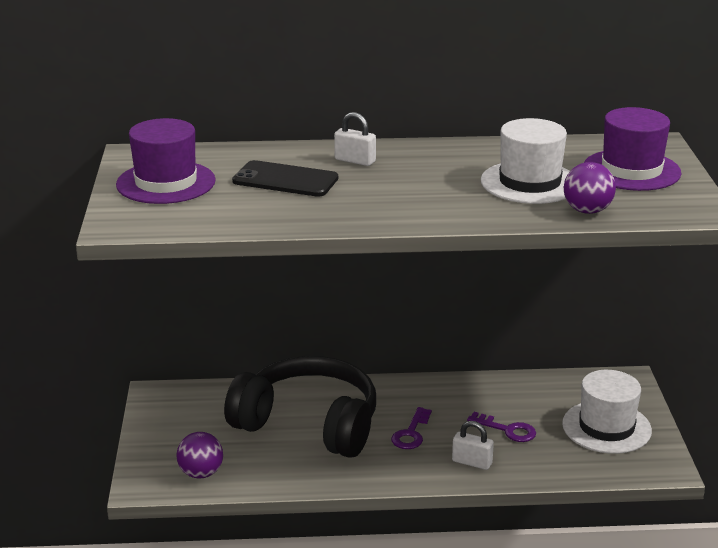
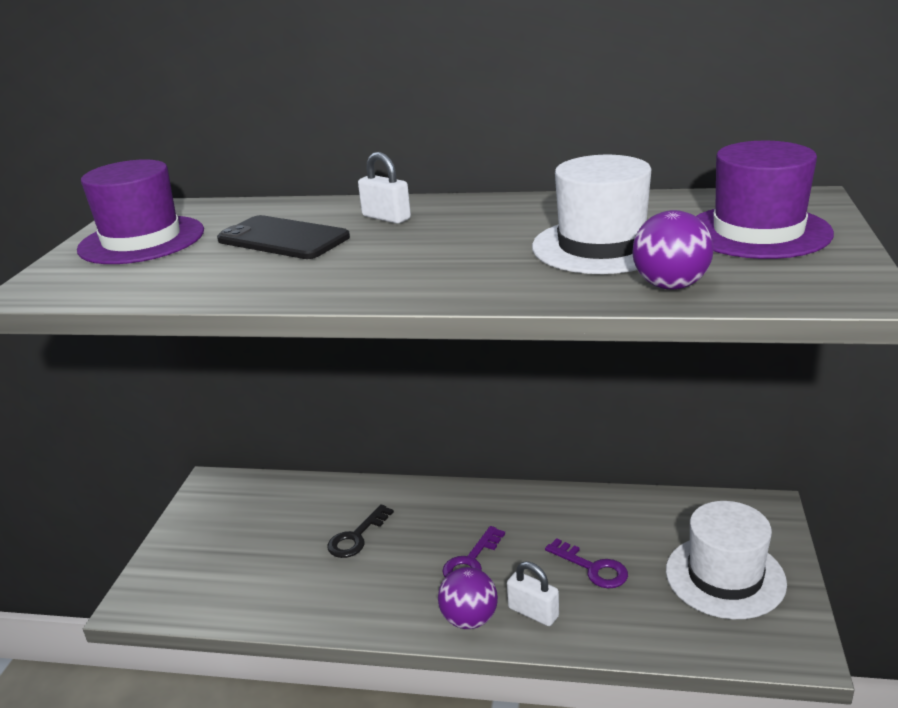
camera: 15 degrees right, 0 degrees up
purple ball [177,432,223,479] -> purple ball moved to [438,567,498,629]
black headphones [224,356,376,458] -> black key [327,504,394,558]

